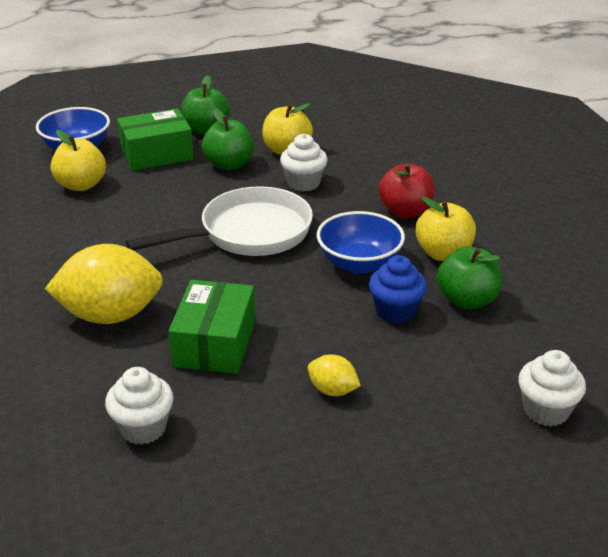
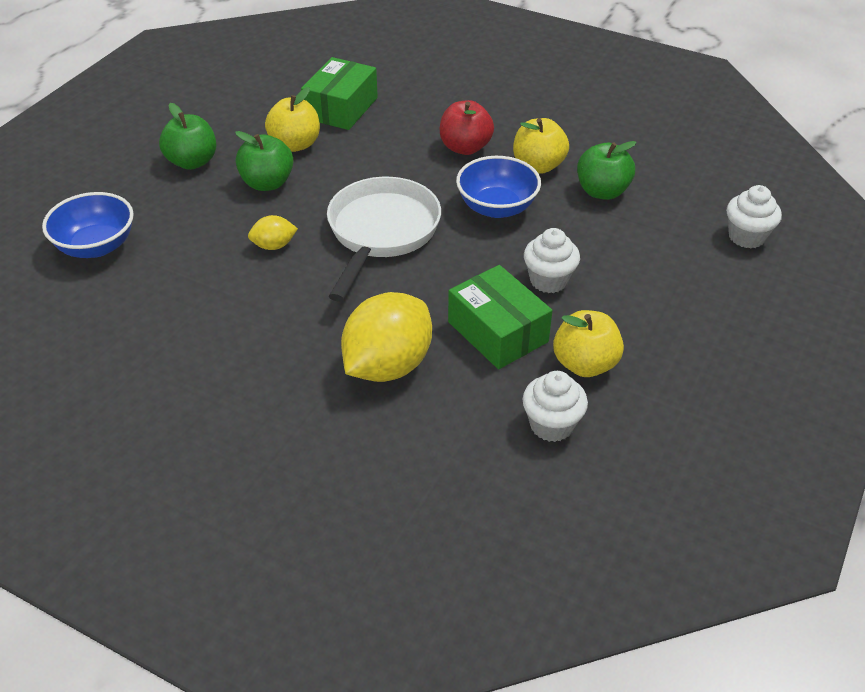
camera: 45 degrees left, 10 degrees up
yellow apple [51,130,106,191] -> yellow apple moved to [553,310,624,377]
green box [117,108,194,171] -> green box moved to [301,57,378,130]
white cupcake [280,134,328,192] -> white cupcake moved to [524,228,580,293]
yellow lemon [308,354,361,396] -> yellow lemon moved to [248,215,298,250]
blue cupcake [369,255,427,324] -> none

